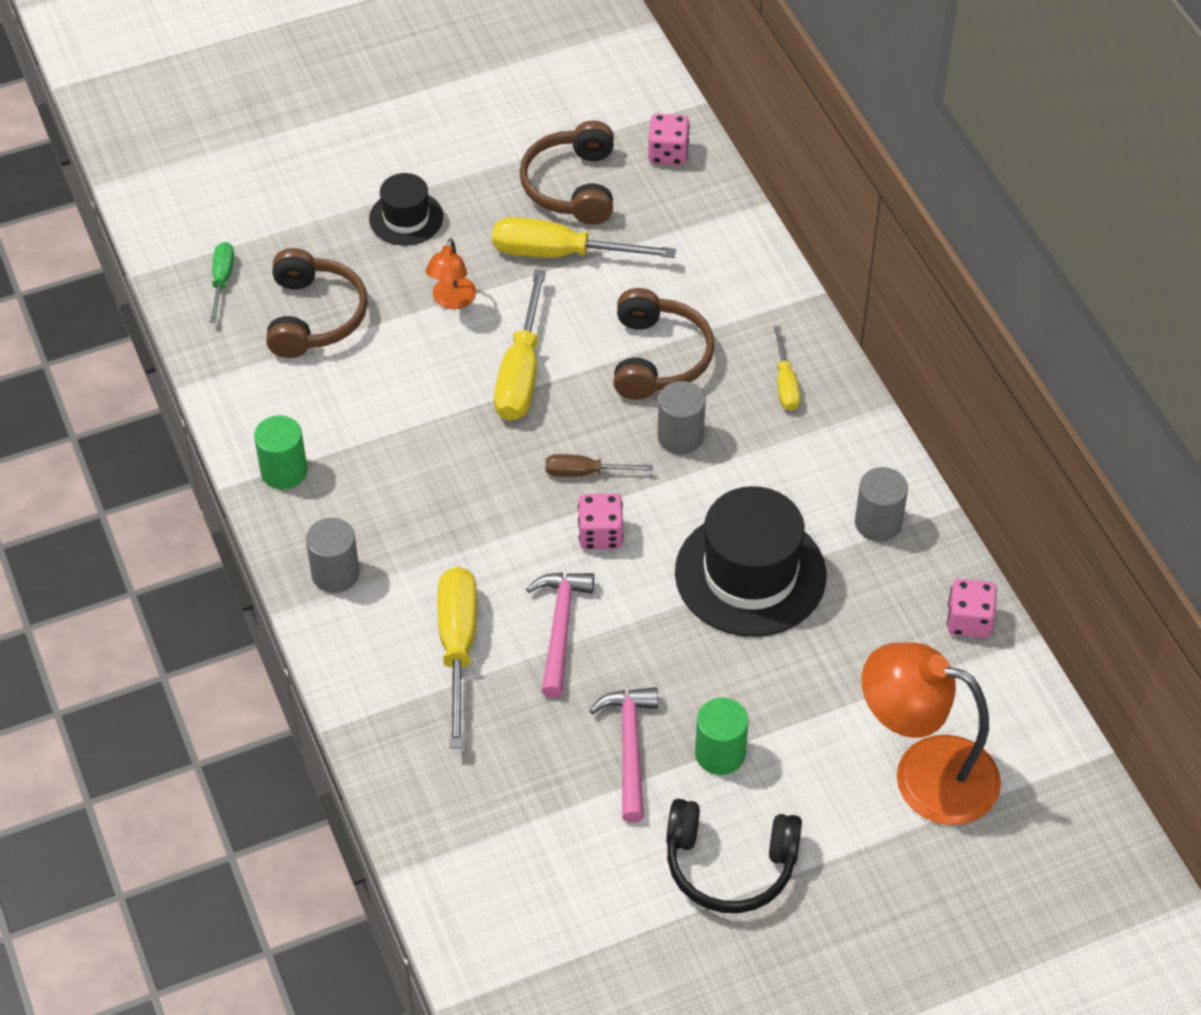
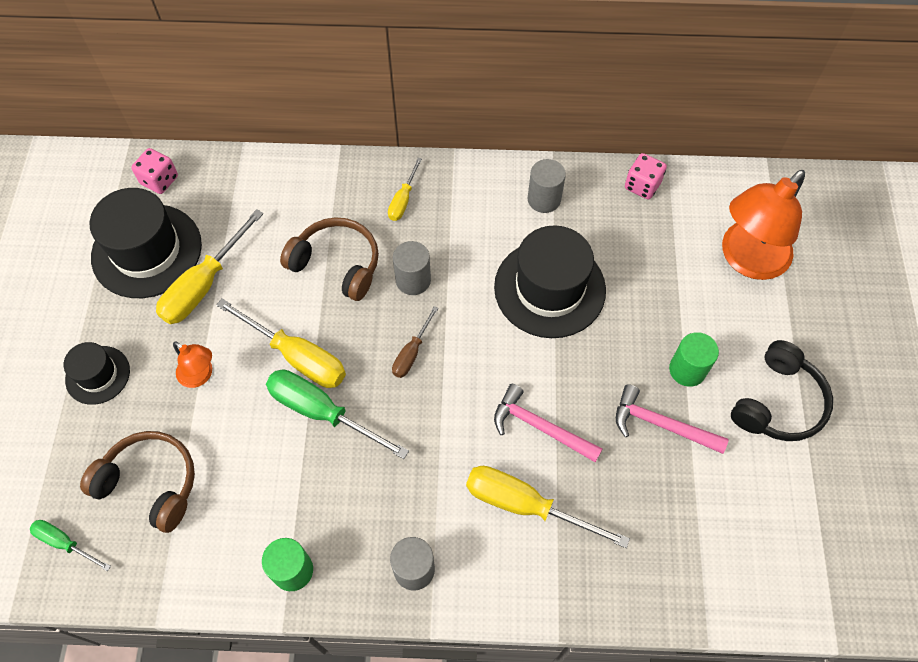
camera: 65 degrees left, 10 degrees up
brown headphones [519,121,614,224] -> black hat [90,188,202,298]
pink dice [578,493,624,550] -> none
yellow screwdriver [774,326,800,411] -> yellow screwdriver turned 90 degrees clockwise [388,158,422,221]
none -> green screwdriver [266,370,409,459]

